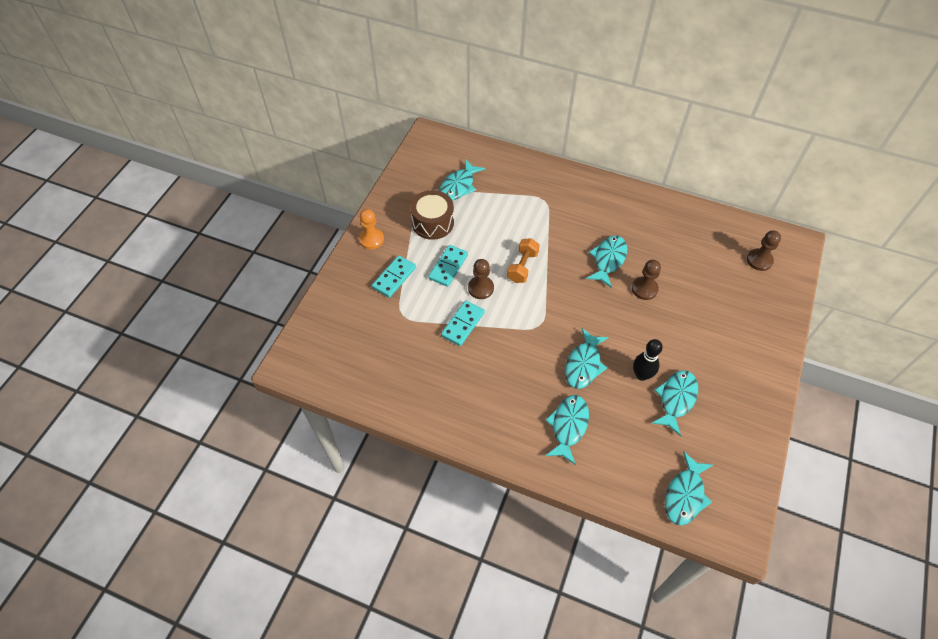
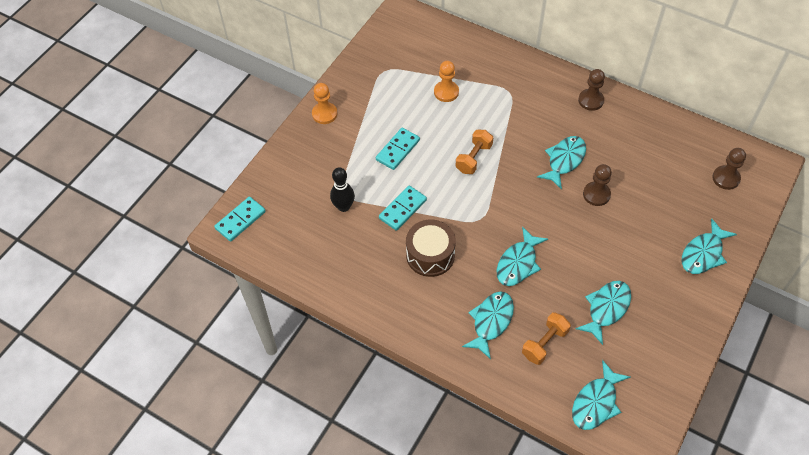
camera: 10 degrees right, 0 degrees up
turquoise domino [372,255,416,298] -> turquoise domino moved to [214,197,266,242]
brown drum [410,190,454,240] -> brown drum moved to [406,220,456,277]
turquoise fish [439,159,485,201] -> turquoise fish moved to [682,218,737,274]
brown pawn [468,259,494,299] -> brown pawn moved to [578,69,605,111]
black bowling pin [633,339,663,381] -> black bowling pin moved to [330,167,355,212]
none -> orange pawn [434,61,459,102]
none -> orange dumbbell [522,312,571,365]

